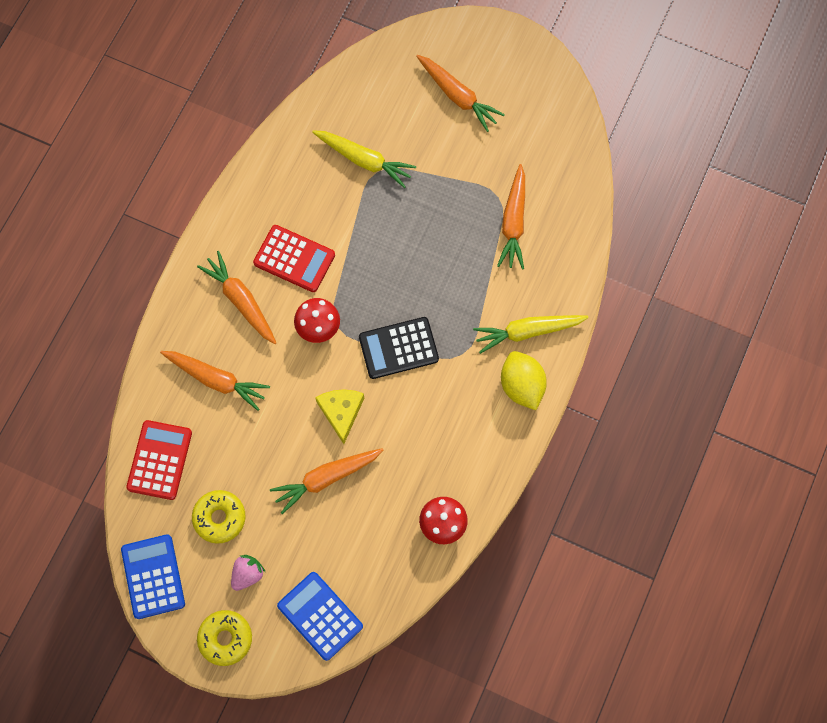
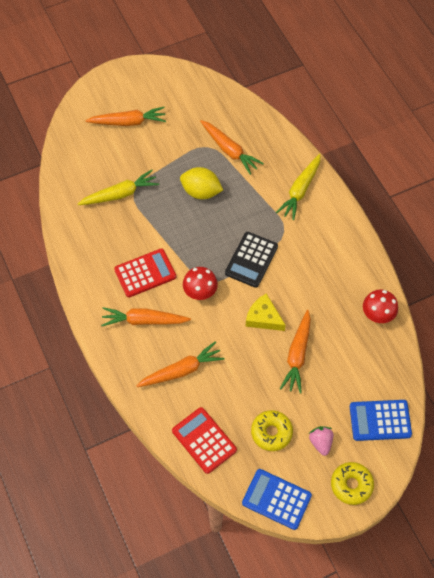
camera: 50 degrees left, 10 degrees down
yellow lemon [501,351,547,410] -> yellow lemon moved to [180,167,223,199]

